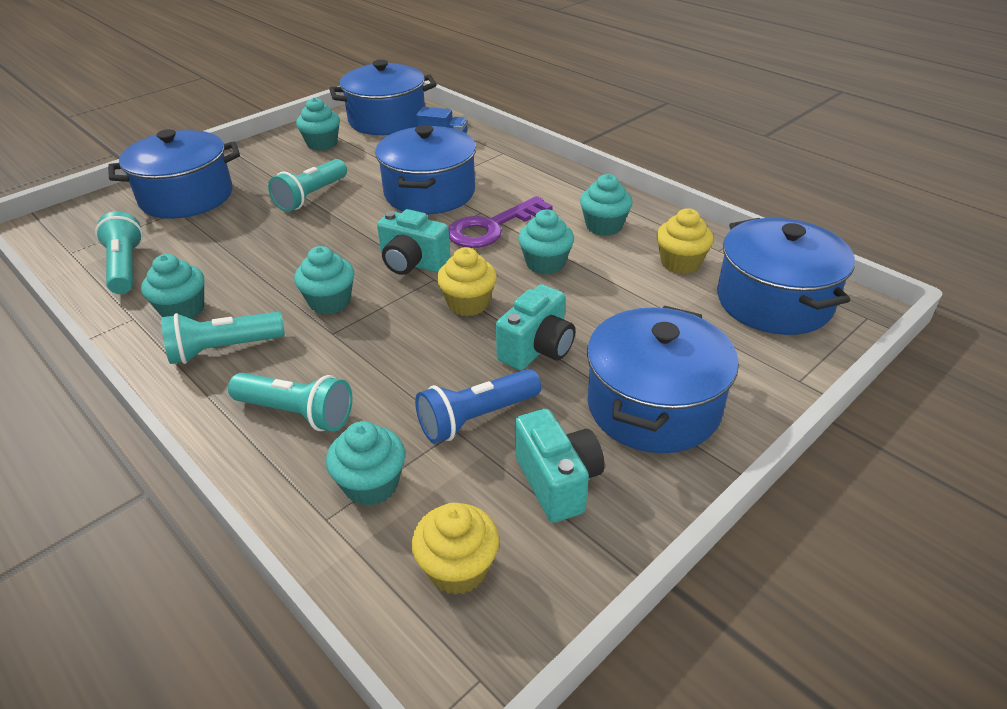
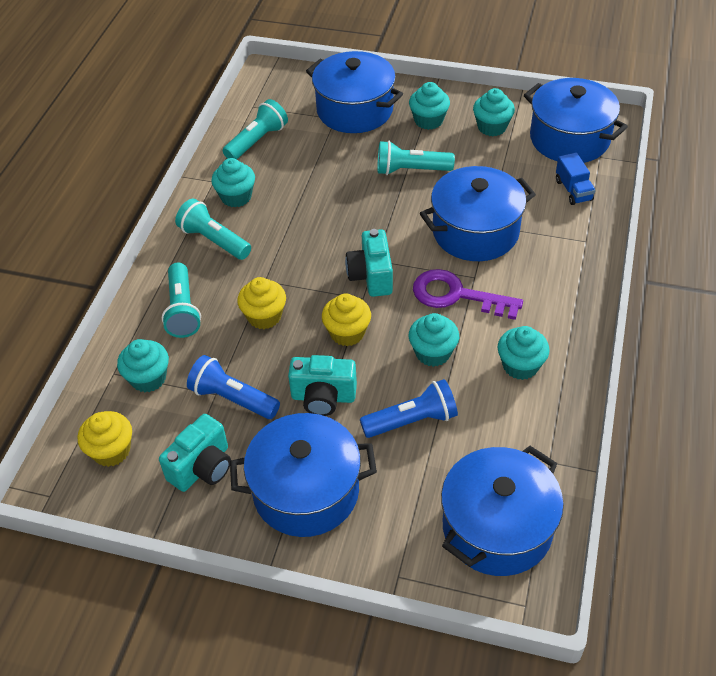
camera: 60 degrees right, 10 degrees up
turquoise cupcake [294,246,354,315] -> turquoise cupcake moved to [409,82,450,130]
yellow cupcake [656,208,714,274] -> yellow cupcake moved to [237,277,286,329]
none -> blue flashlight [360,379,458,438]

